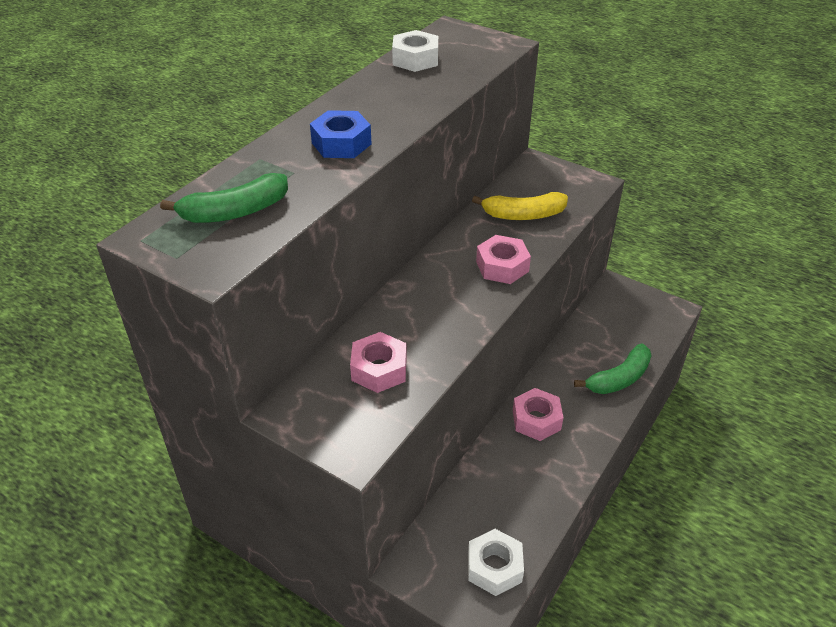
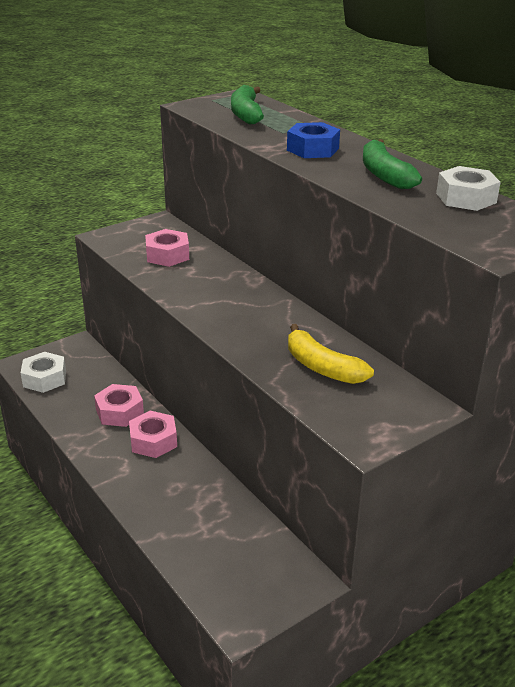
camera: 110 degrees right, 10 degrees down
yellow banana [472,192,568,220] -> yellow banana turned 60 degrees counterclockwise [288,324,374,384]
pink nut [476,235,531,284] -> pink nut moved to [94,384,144,427]
green banana [574,344,652,394] -> green banana moved to [363,139,422,189]

